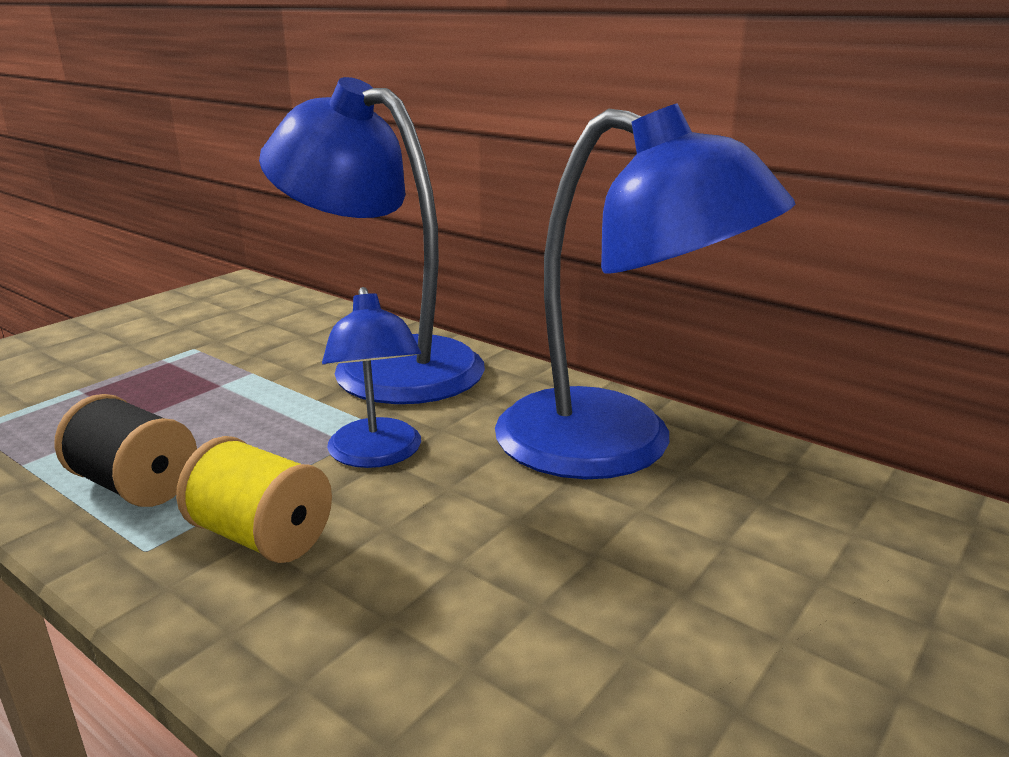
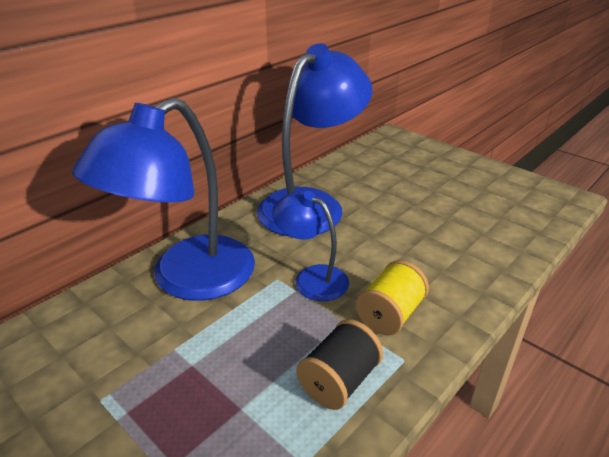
camera: 85 degrees left, 10 degrees up
blue lamp [322,287,421,468] -> blue lamp turned 135 degrees counterclockwise [272,191,349,301]

